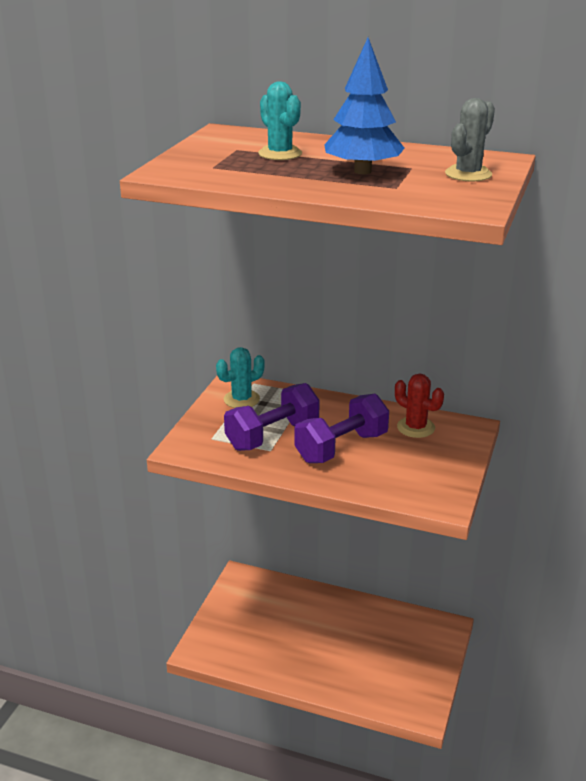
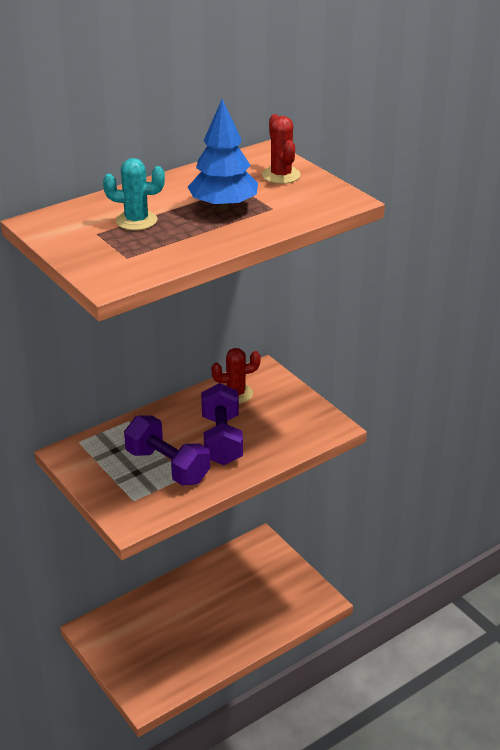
camera: 55 degrees left, 5 degrees up
turquoise cactus [216,347,265,408] -> none
purple dumbbell [224,383,320,451] -> purple dumbbell turned 45 degrees counterclockwise [124,415,210,486]
grey cactus [445,98,495,181] -> red cactus [262,114,301,184]

